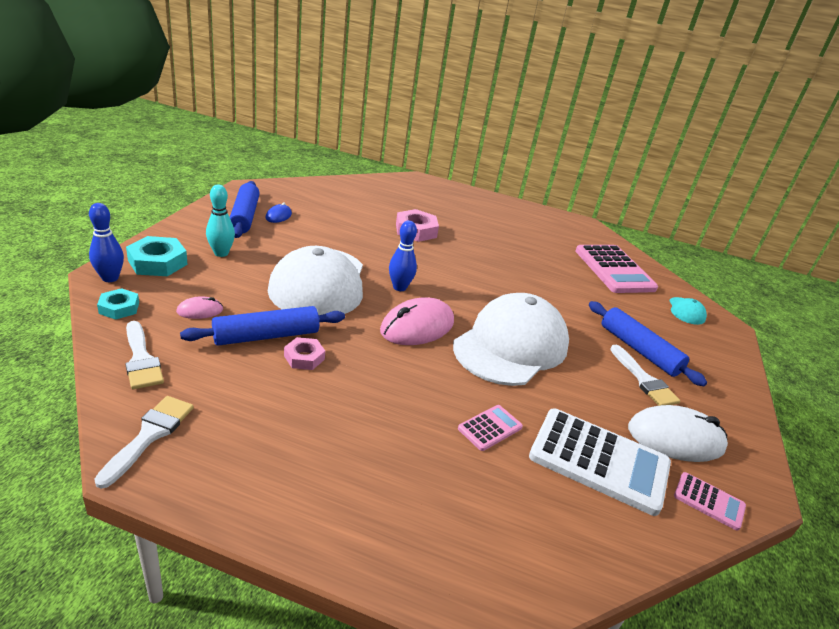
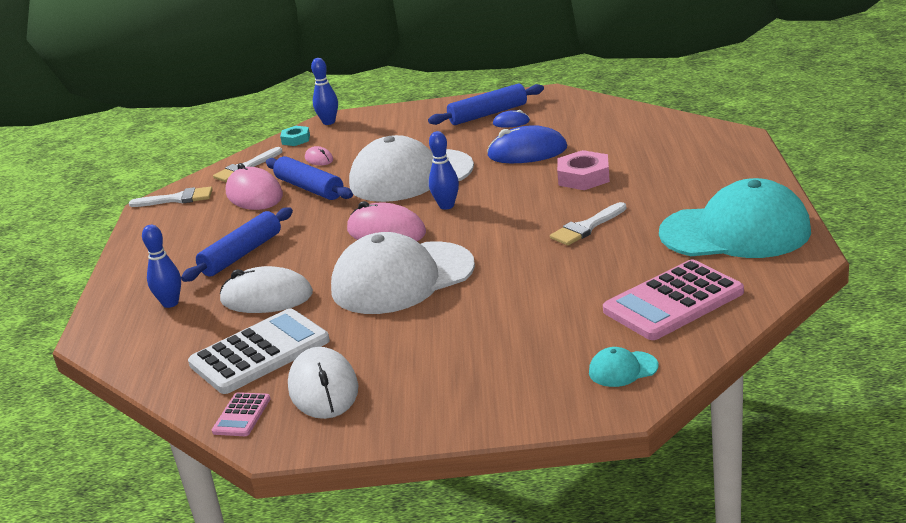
camera: 80 degrees right, 5 degrees down
turquoise nut [126,236,188,276] -> none
turquoise bowling pin [206,185,235,257] -> none
pink nut [284,337,325,370] -> none
white cap [453,293,569,386] -> white cap turned 135 degrees clockwise [331,232,475,314]
pink calculator [458,405,523,451] -> white mouse [220,266,313,313]
white calculator [529,409,671,516] -> white calculator turned 135 degrees counterclockwise [188,309,330,394]
blue rolling pin [589,301,707,386] -> blue rolling pin moved to [181,208,293,282]
white brush [610,345,680,406] -> white brush moved to [550,202,626,246]
none -> blue bowling pin [142,225,181,308]
none -> pink mouse [226,163,283,210]
none -> blue mouse [487,125,567,163]
none -> turquoise cap [659,178,811,258]

